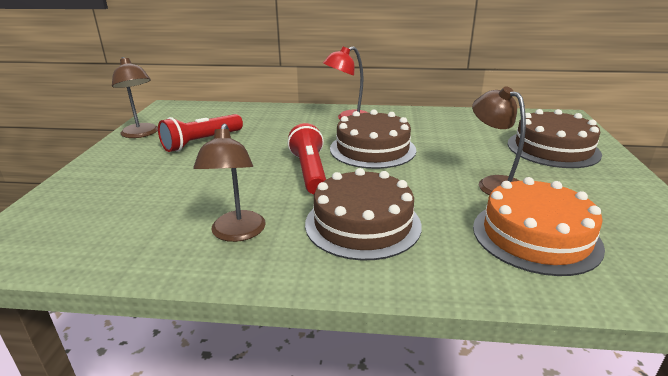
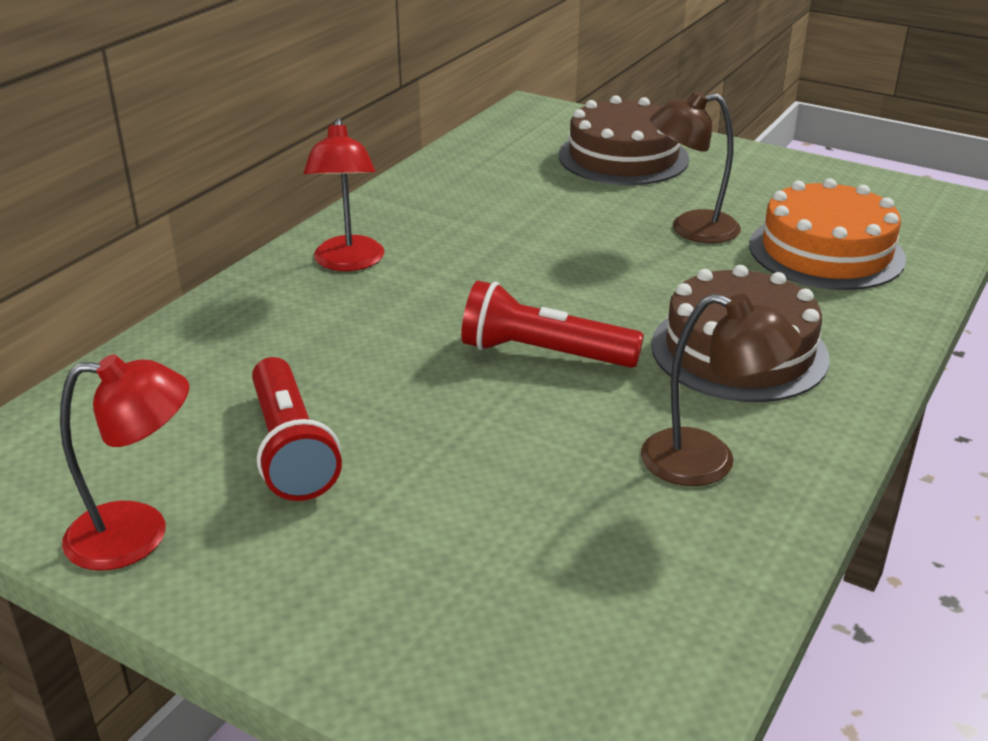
camera: 65 degrees left, 5 degrees up
brown lamp [112,57,158,138] -> red lamp [60,354,189,570]
brown cake [330,109,416,169] -> none

